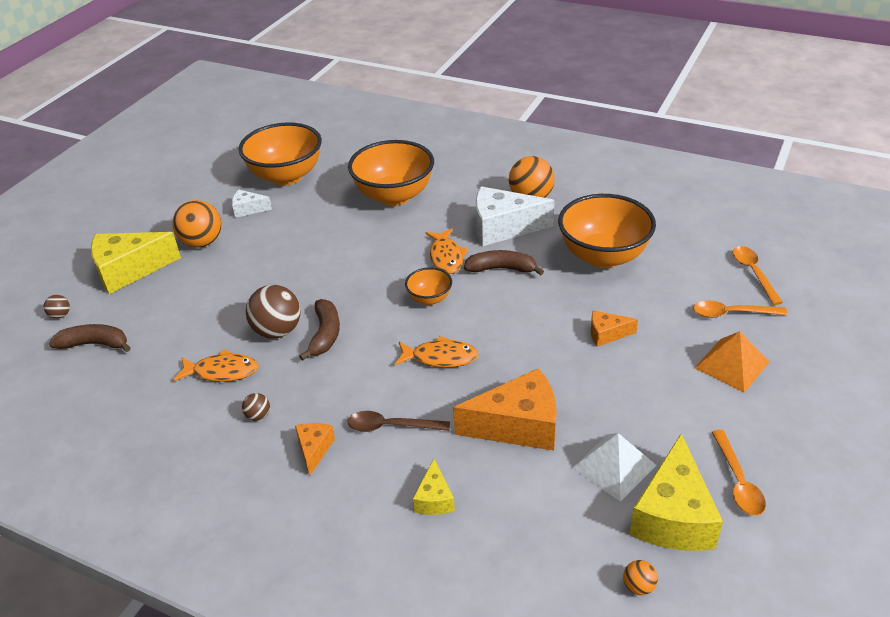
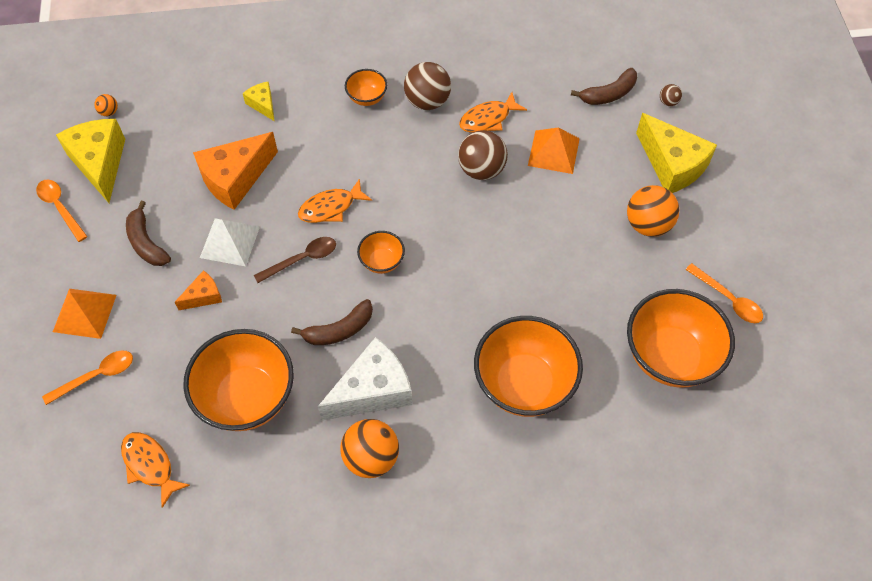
camera: 145 degrees right, 20 degrees up
yellow cheese [91,232,181,294] -> yellow cheese turned 105 degrees clockwise [636,113,717,193]
white cheese [232,190,272,218] -> none
brown ball [242,393,270,421] -> brown ball [404,62,451,110], size x2.14
orange cheese [295,423,335,476] -> orange bowl [345,69,387,106]
brown banana [299,299,340,361] -> brown banana moved to [126,201,171,266]
brown spoon [348,411,450,432] -> brown spoon moved to [254,237,336,283]
orange fish [425,229,468,274] -> orange fish moved to [121,432,190,508]
white pyramid [572,433,656,501] -> white pyramid moved to [200,218,260,266]
orange spoon [733,246,783,305] -> orange spoon moved to [685,263,763,323]
none -> orange pyramid [528,128,580,174]

